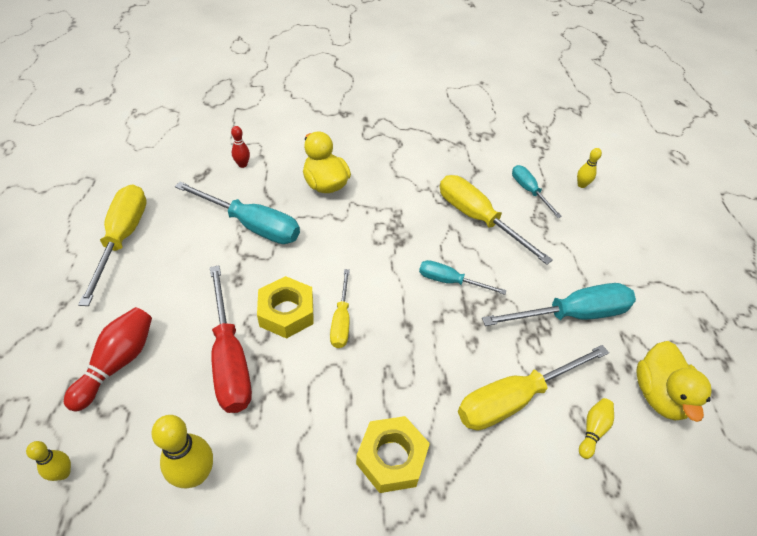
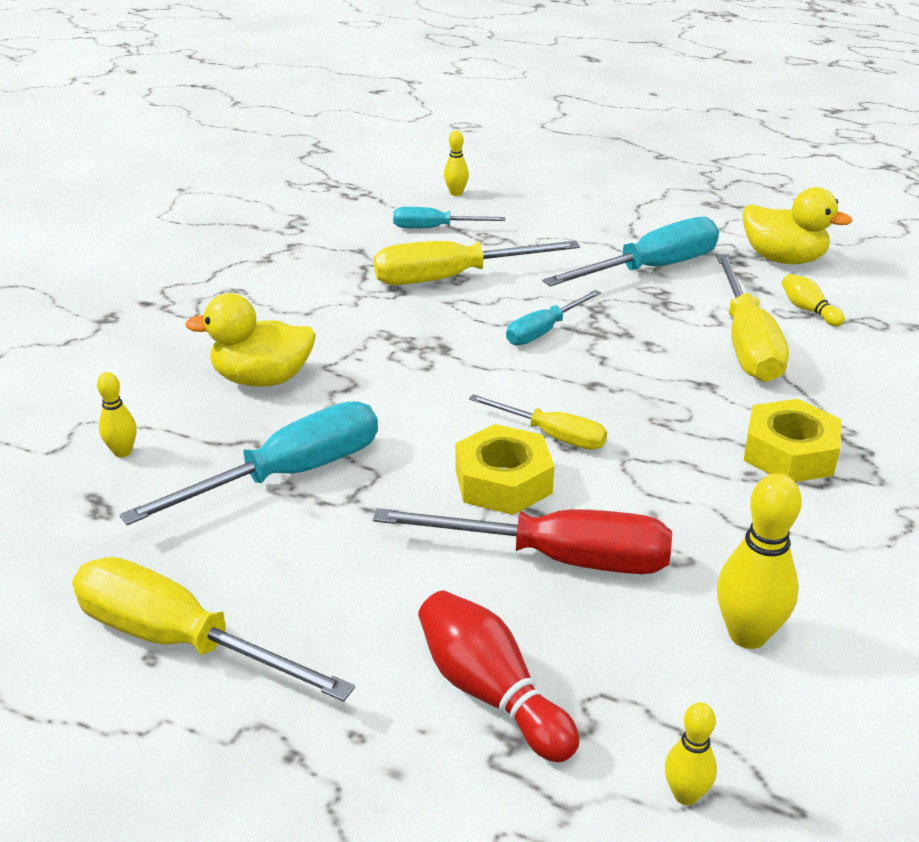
camera: 60 degrees left, 15 degrees down
red bowling pin [231,126,250,168] -> yellow bowling pin [97,372,137,457]
turquoise screwdriver [482,283,636,326] -> turquoise screwdriver turned 45 degrees clockwise [543,217,719,287]

